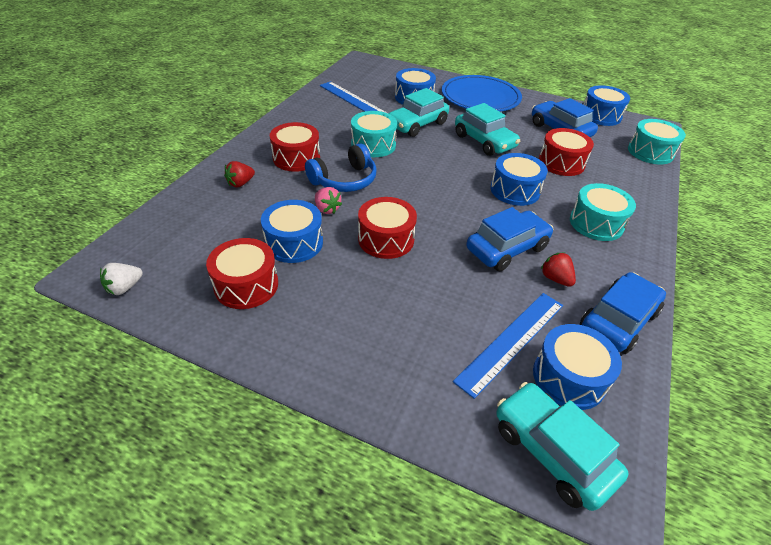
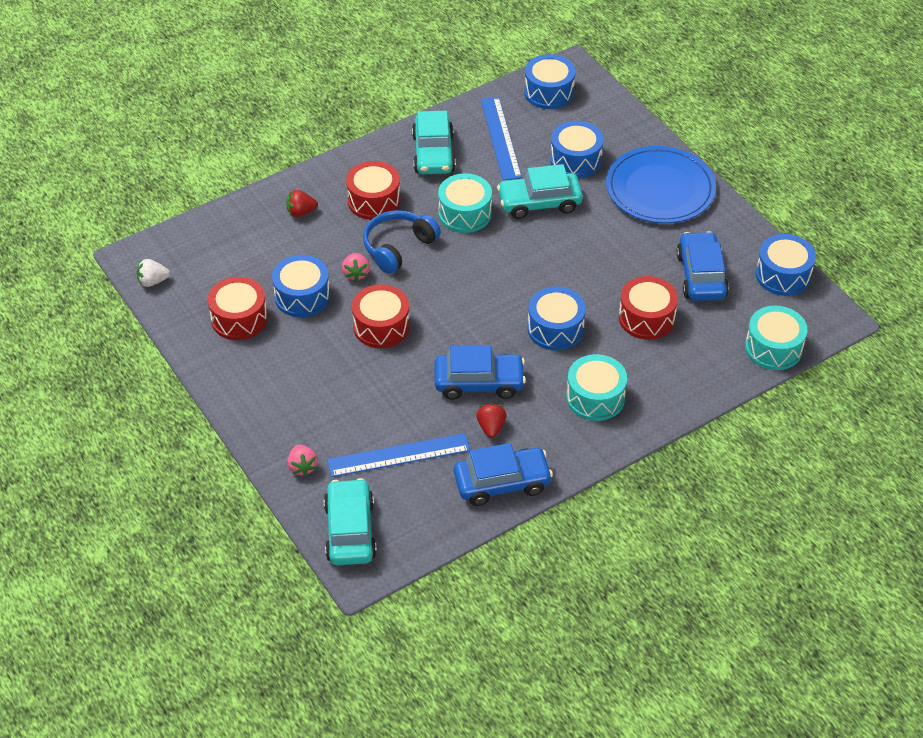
camera: 35 degrees right, 5 degrees up
blue headphones [305,143,377,192] -> blue headphones turned 135 degrees clockwise [363,210,441,274]
turquoise car [455,103,520,156] -> turquoise car moved to [412,111,456,174]
blue drum [533,324,622,410] -> blue drum moved to [524,54,576,109]
none -> pink strawberry [287,444,318,477]

